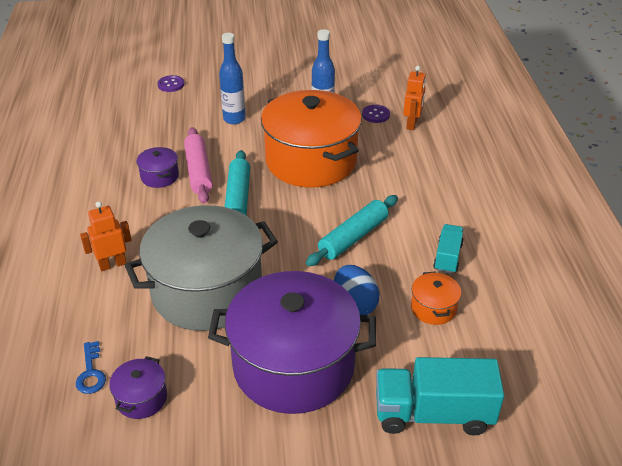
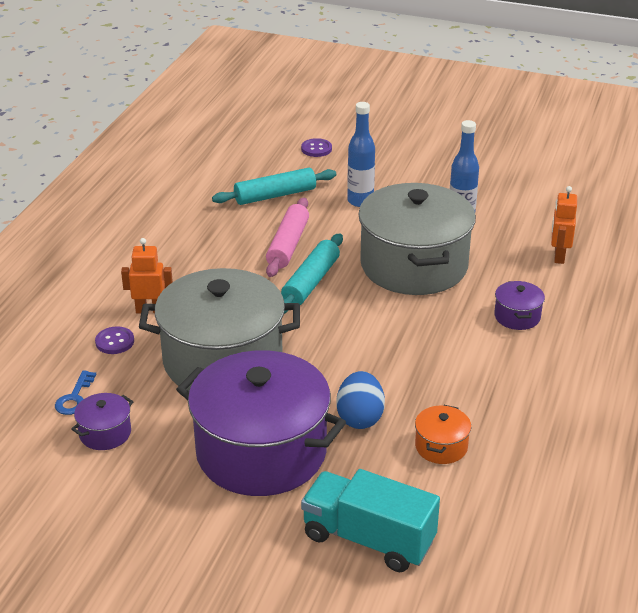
camera: 25 degrees right, 5 degrees down
purple pot [137,147,179,188] -> purple pot moved to [494,281,545,330]
orange pot [261,90,362,188] -> grey pot [358,183,476,295]
turquoise rolling pin [306,195,398,266] -> turquoise rolling pin moved to [212,168,336,205]
purple button [362,105,390,123] -> purple button moved to [95,326,134,354]
orange robot [403,66,426,130] -> orange robot turned 150 degrees clockwise [551,186,577,264]
turquoise truck [433,224,464,274] -> none

